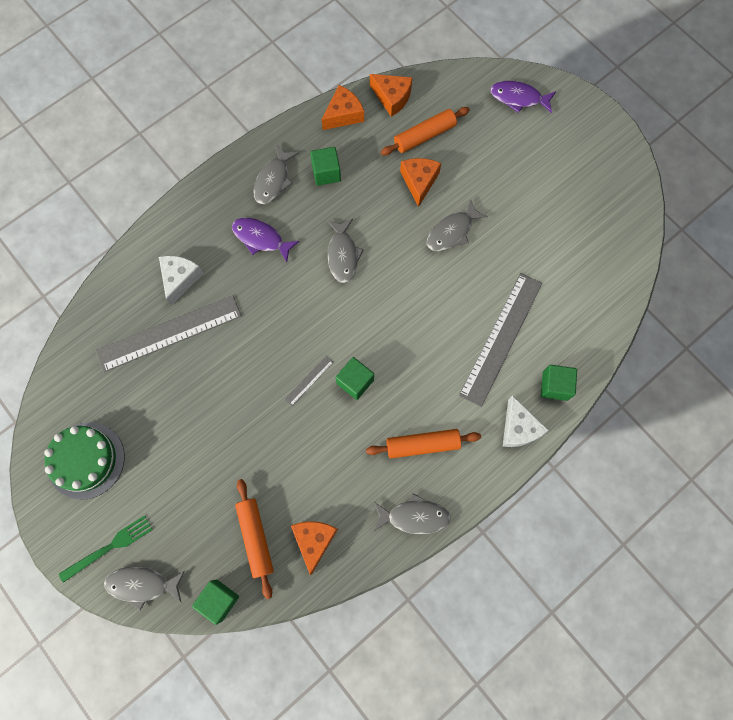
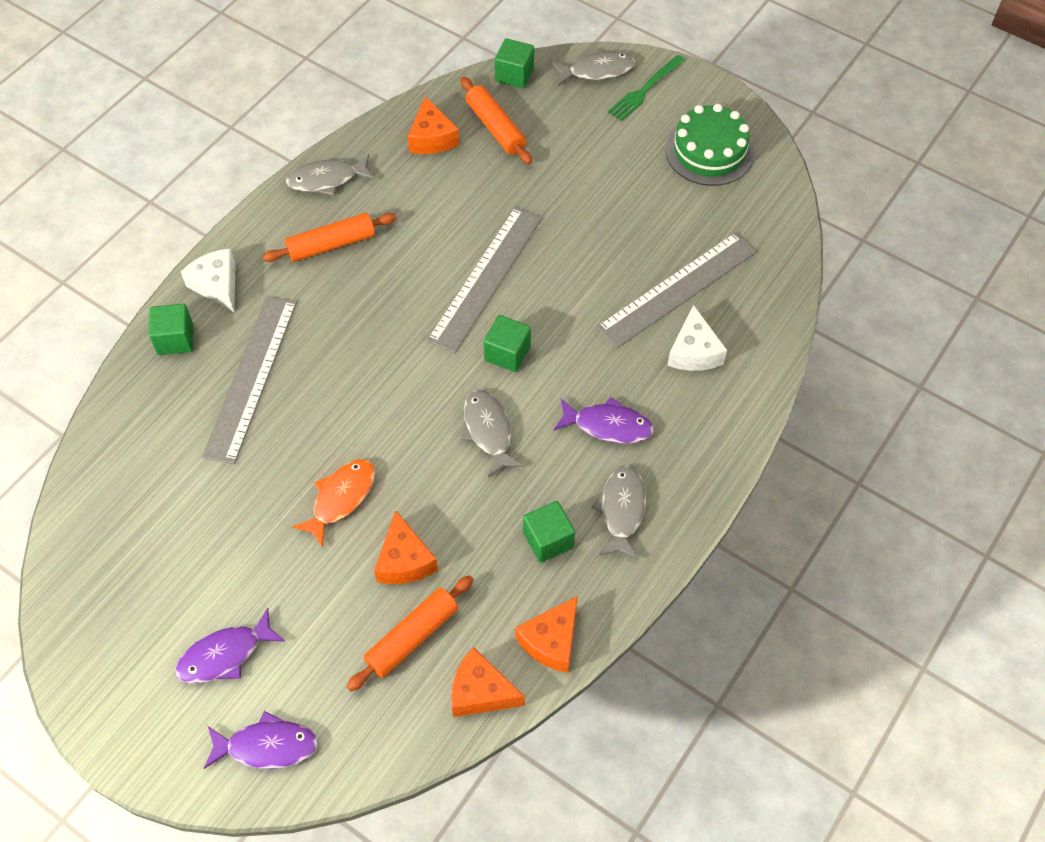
camera: 165 degrees right, 15 degrees down
grey ruler [284,356,334,406] -> grey ruler [427,207,542,353], size x2.42
green cube [336,357,374,400] -> green cube moved to [484,315,531,372]
grey fish [427,199,488,251] -> orange fish [292,459,375,548]
none -> purple fish [175,608,285,683]

